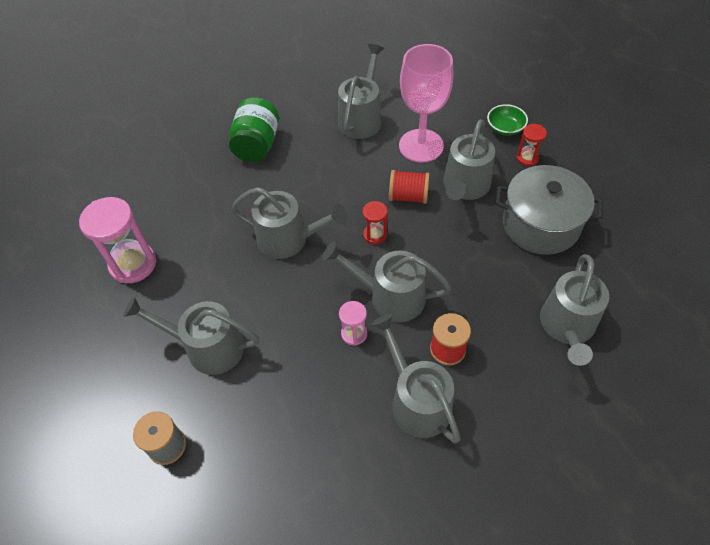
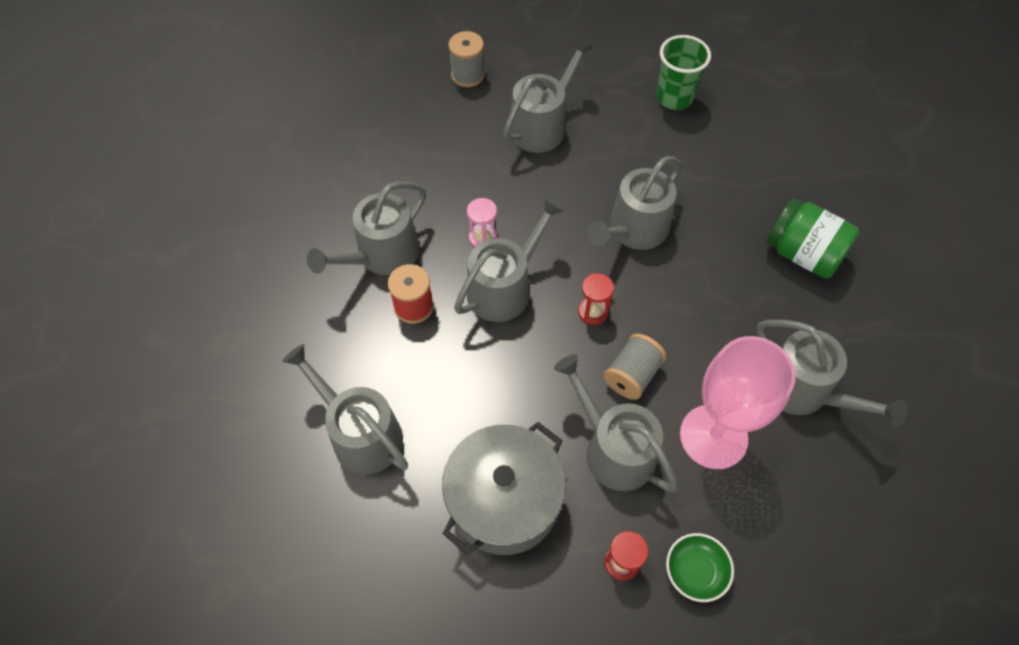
camera: 115 degrees right, 5 degrees up
pink hourglass [79,197,156,283] -> green cup [656,35,711,110]
grey watering can [372,314,460,443] -> grey watering can turned 135 degrees clockwise [307,182,426,275]
red spool [389,170,430,204] -> grey spool [603,333,667,400]

